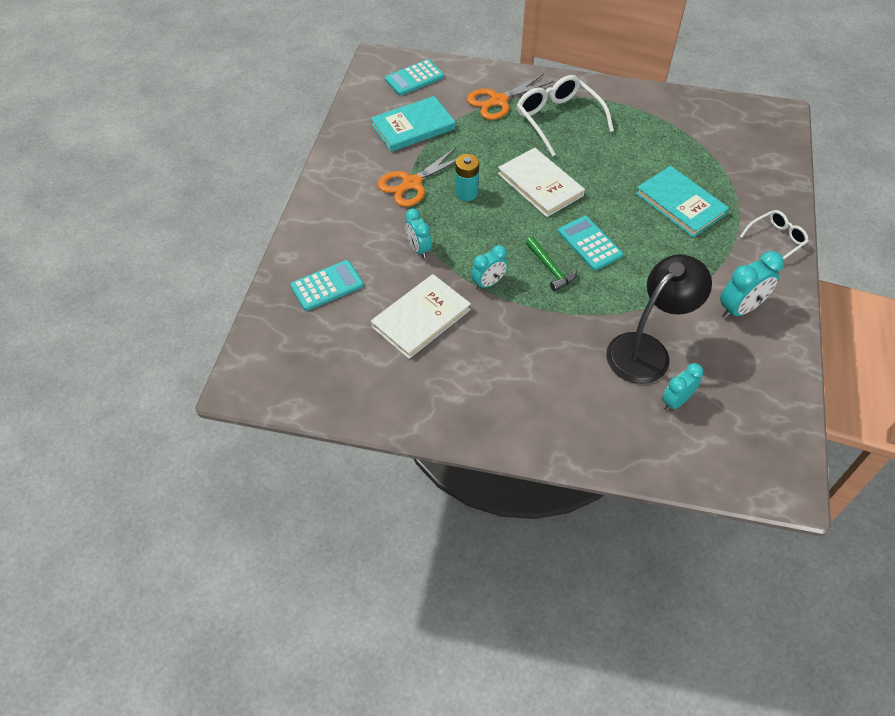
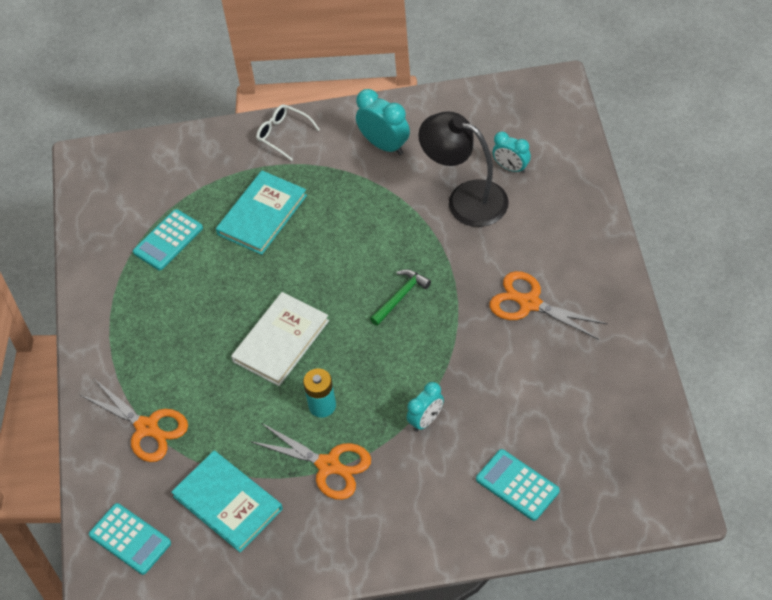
camera: 105 degrees left, 0 degrees up
white book [371,274,471,359] -> none
turquoise clock [471,245,508,290] -> none
white glasses [516,75,614,157] -> none
turquoise calculator [558,216,623,271] -> turquoise calculator moved to [133,209,203,270]
none -> orange scissors [489,271,607,340]

